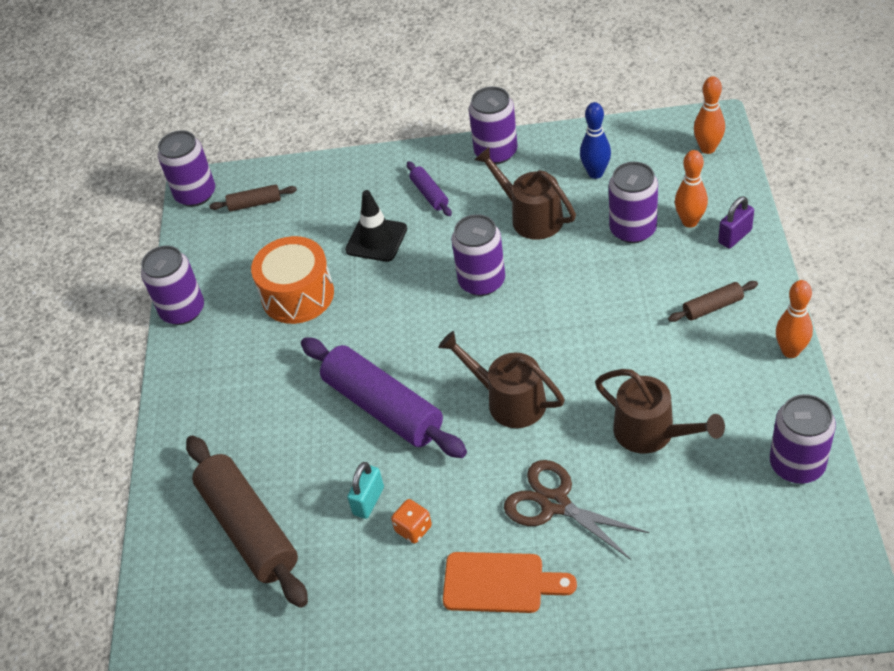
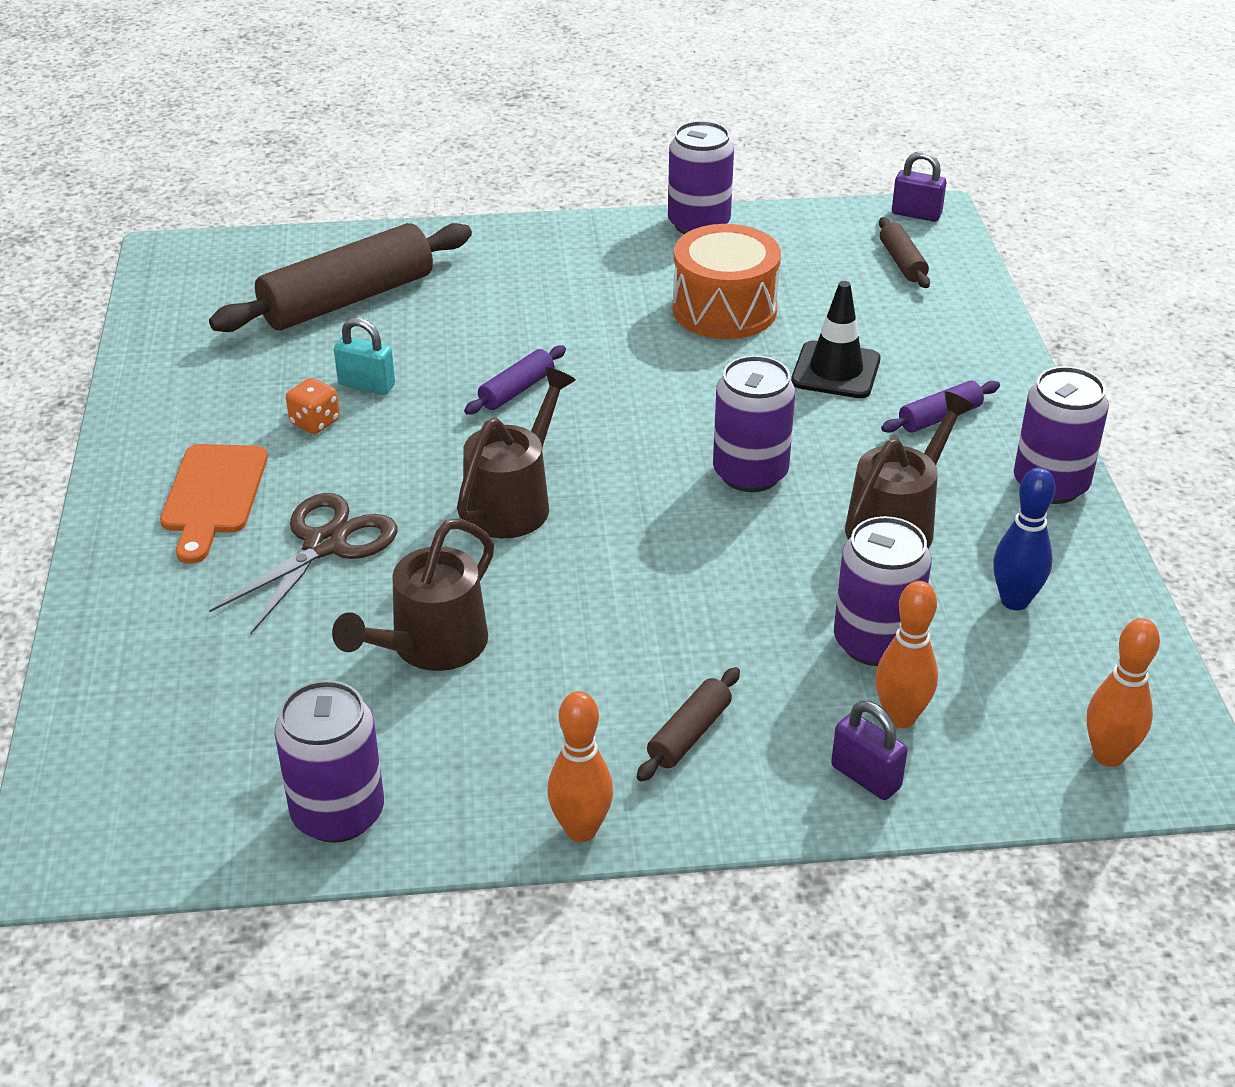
camera: 80 degrees right, 10 degrees down
purple can [158,130,215,207] -> purple padlock [892,151,946,222]
purple rolling pin [301,337,467,458] -> purple rolling pin [464,345,566,415], size x0.46
brown rolling pin [668,281,758,322] -> brown rolling pin turned 60 degrees clockwise [637,667,740,782]

